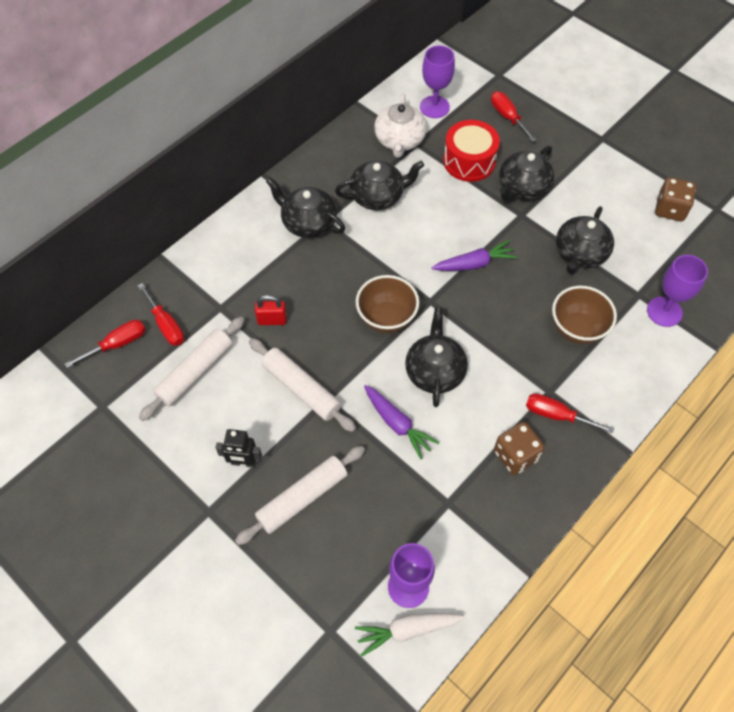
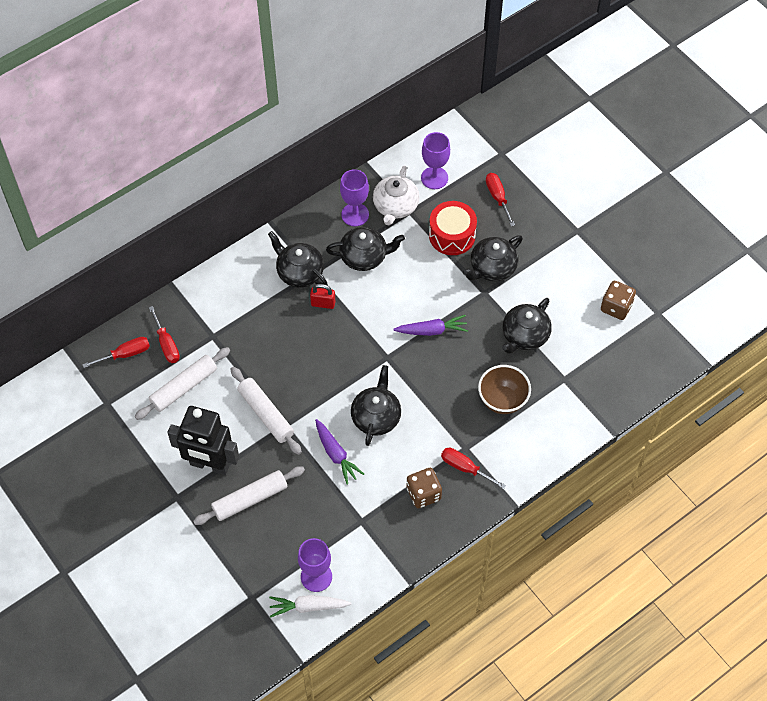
camera: 10 degrees right, 0 degrees up
black robot [215,429,262,467] -> black robot [167,406,239,475], size x2.03
red padlock [255,295,287,325] -> red padlock moved to [310,284,335,309]
brown bowl [356,275,419,333] -> none
purple goblet [647,255,708,327] -> purple goblet moved to [340,169,369,226]

